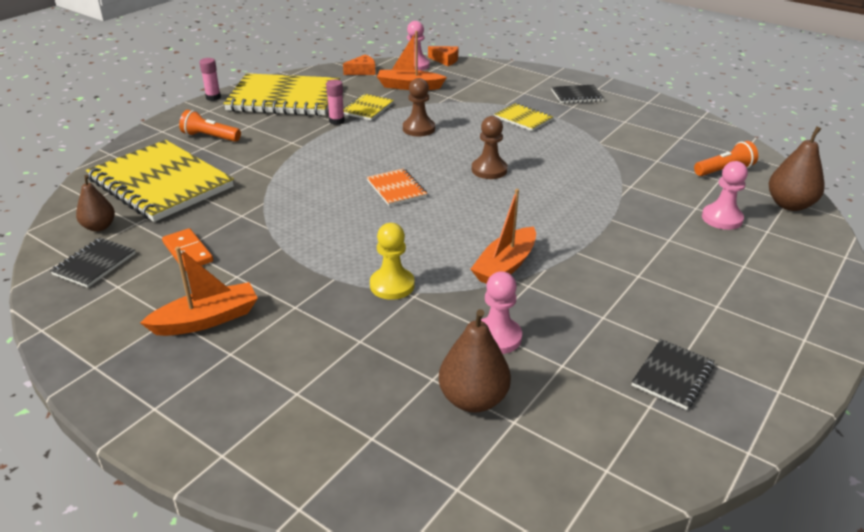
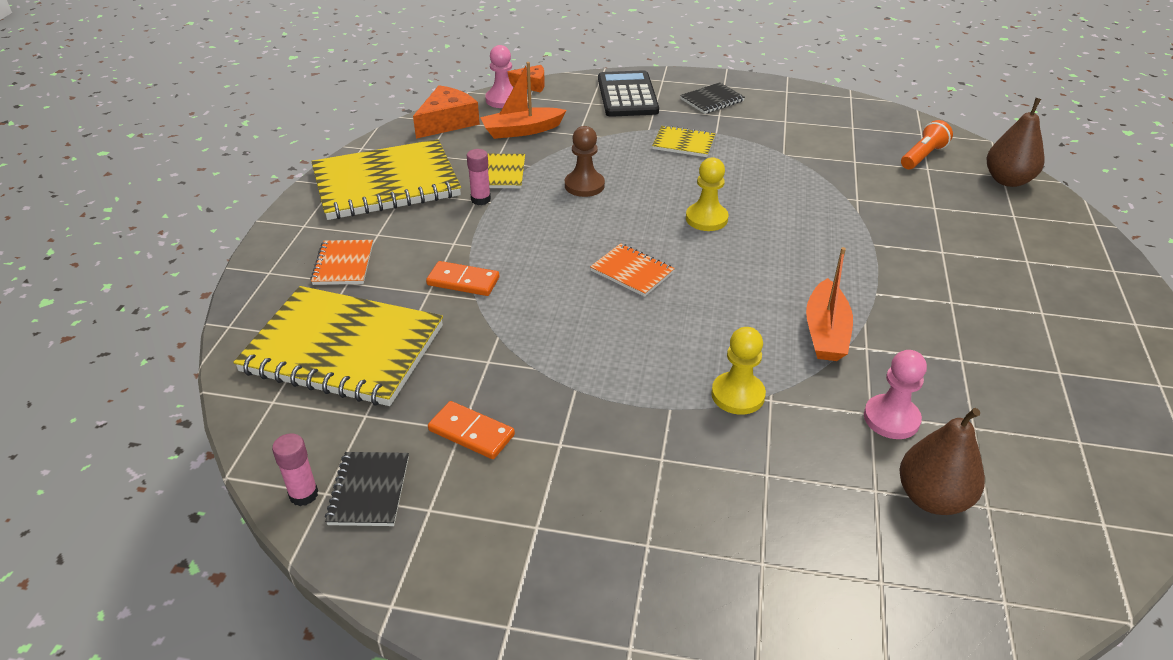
camera: 25 degrees left, 5 degrees up
brown pear [76,175,115,232] -> none
orange boat [140,247,258,336] -> none
orange flashlight [179,110,241,142] -> orange notebook [310,240,373,285]
pink glue stick [199,58,221,101] -> pink glue stick moved to [272,433,318,506]
orange cheese [343,55,376,75] -> orange cheese [413,85,480,139], size x1.62
brown pawn [472,116,508,179] -> yellow pawn [686,158,728,231]
black notebook [632,339,715,410] -> none
pink pawn [702,161,748,230] -> none
none -> orange domino [426,261,499,296]
none -> black calculator [598,70,659,117]

